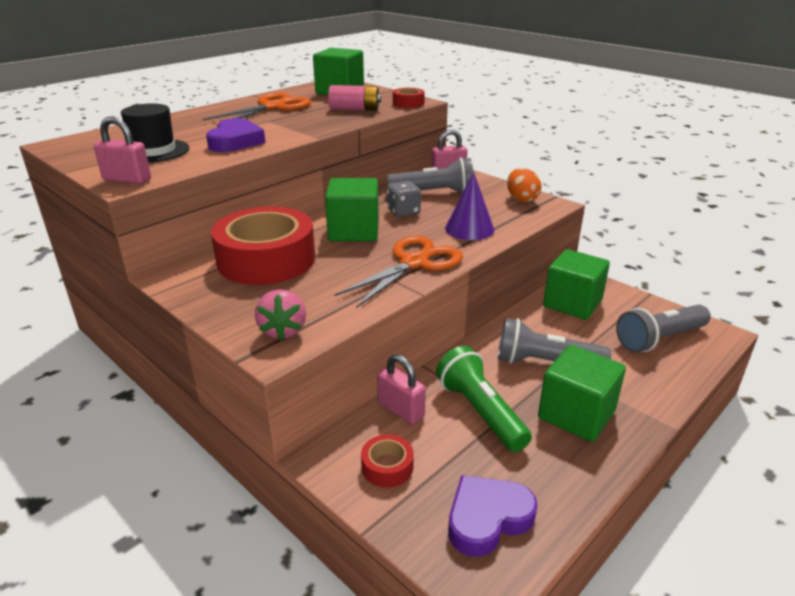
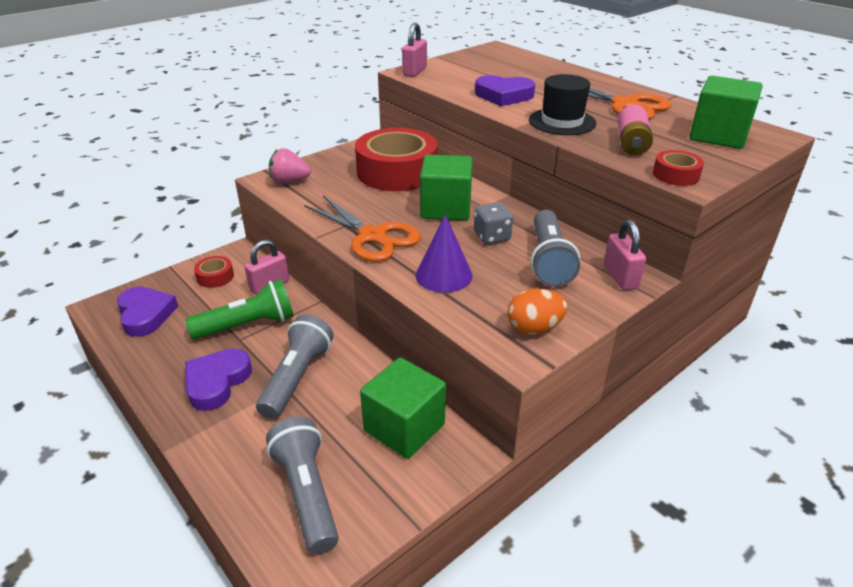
camera: 95 degrees right, 5 degrees up
black hat [121,103,189,163] -> black hat moved to [529,74,597,135]
green cube [538,345,626,442] -> purple heart [185,348,252,411]

